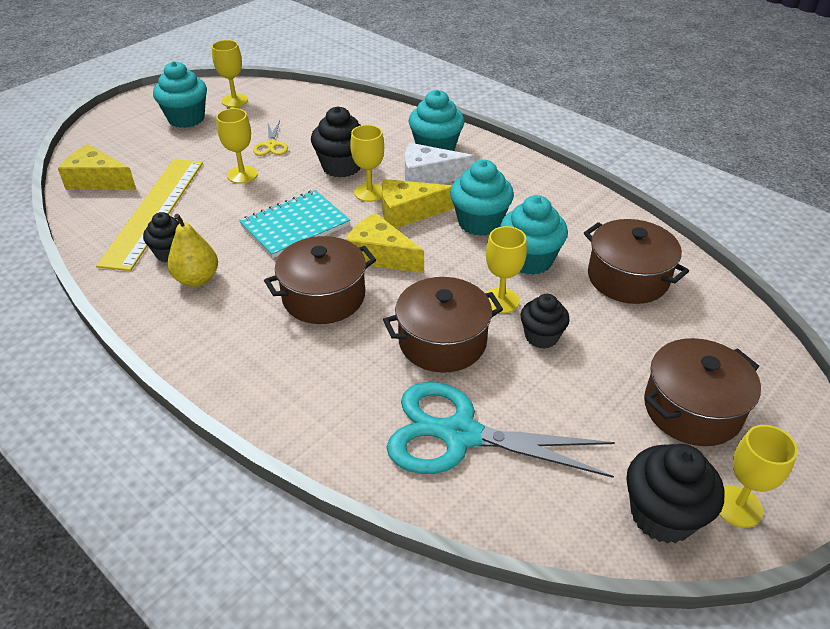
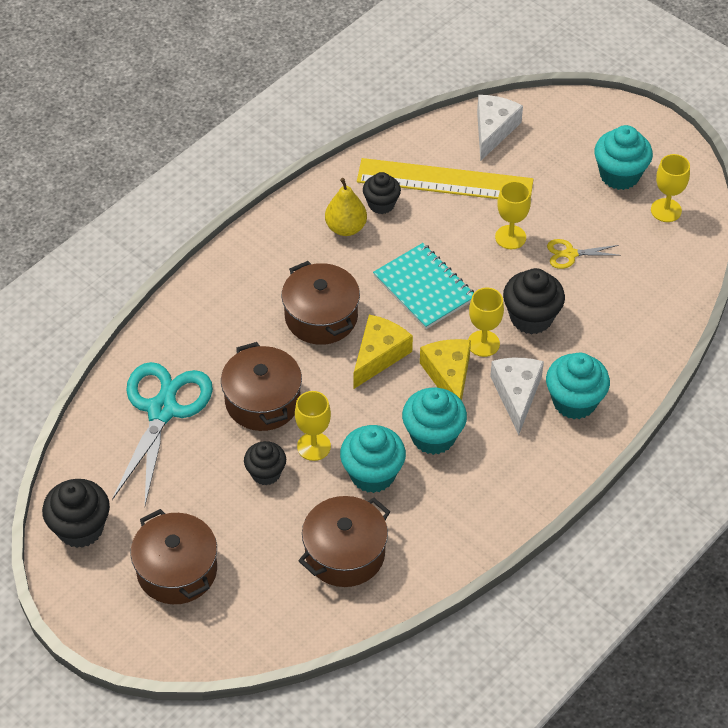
camera: 90 degrees right, 10 degrees up
yellow cheese [58,144,136,190] -> white cheese [477,95,523,161]
yellow goblet [719,425,798,528] -> none

